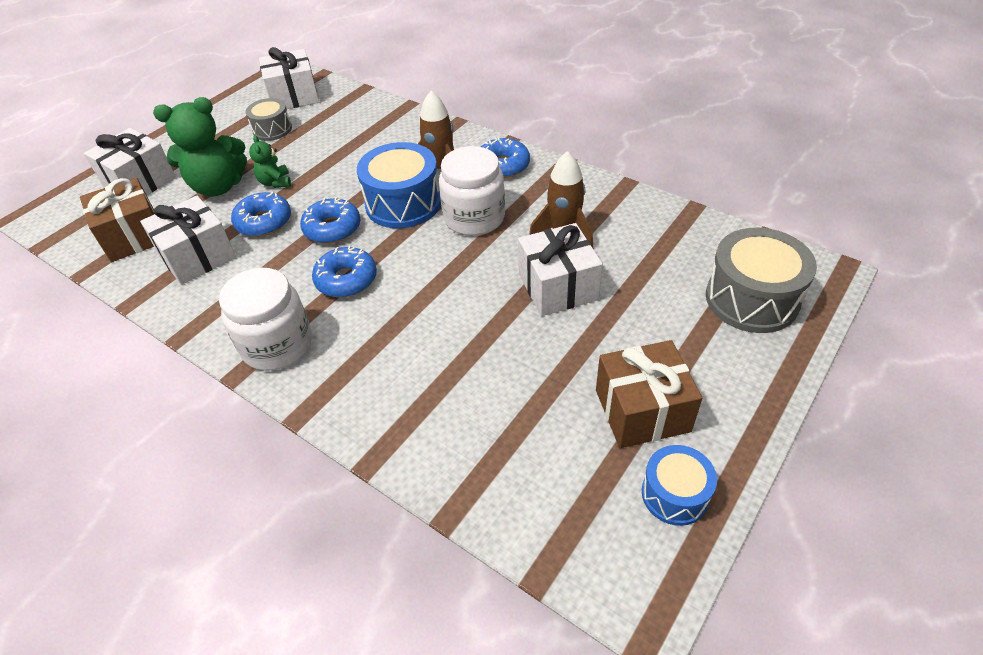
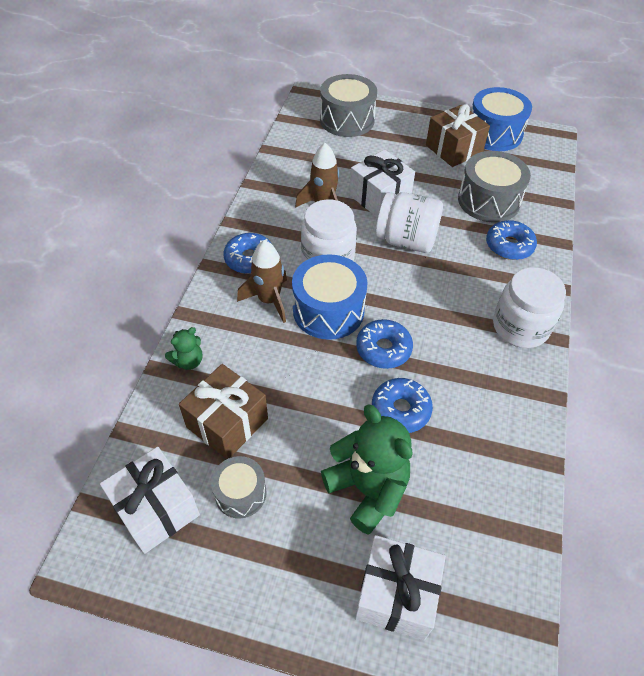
camera: 115 degrees left, 5 degrees up
brown gift [80,177,154,262] -> brown gift moved to [179,364,268,459]
white gift [140,196,236,285] -> none
green teddy bear [249,135,291,188] -> green teddy bear moved to [165,327,202,370]
blue donut [312,246,377,297] -> blue donut moved to [486,220,537,260]
blue drum [642,445,717,526] -> blue drum [471,87,532,151], size x1.71
none -> white jar [376,192,443,253]
none -> grey drum [458,151,531,223]

